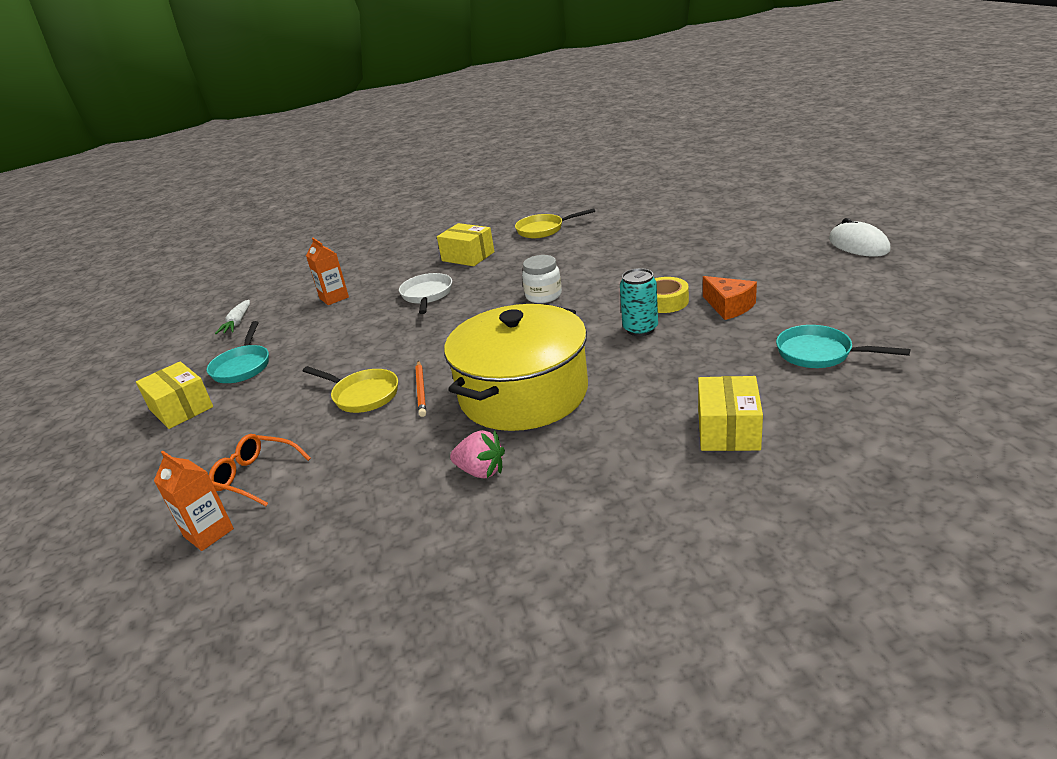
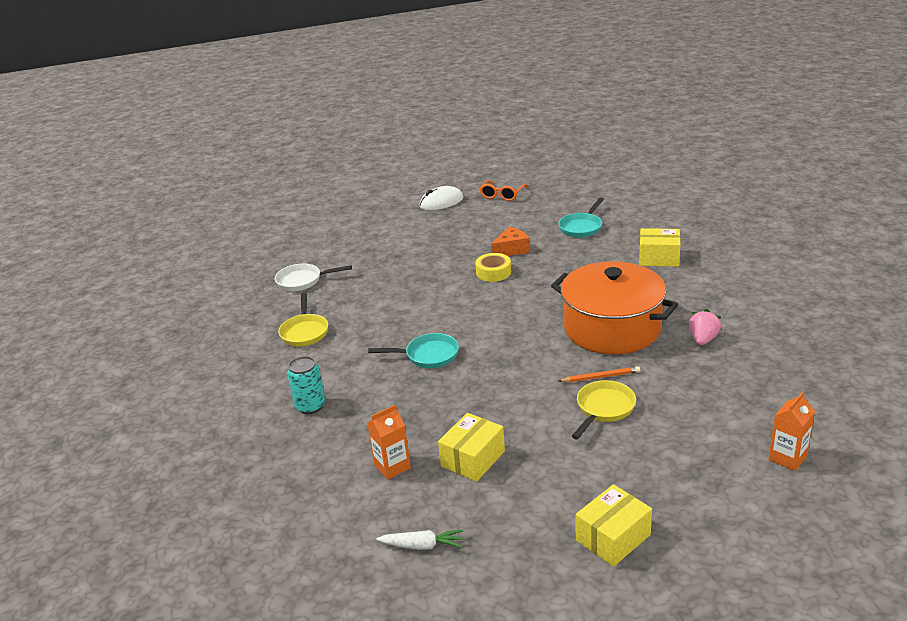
camera: 90 degrees left, 0 degrees up
turquoise pan [207,321,269,383] -> turquoise pan moved to [368,333,459,368]
orange glasses [209,434,311,506] -> orange glasses moved to [480,180,527,201]
white pan [399,273,452,314] -> white pan moved to [275,264,352,291]
yellow box [437,223,494,266] -> yellow box moved to [438,413,505,482]
yellow pot [444,304,588,431] -> orange pot [551,261,678,354]
white jar [522,255,562,303] -> none
turquoise can [620,268,658,336] -> turquoise can moved to [287,356,325,414]

